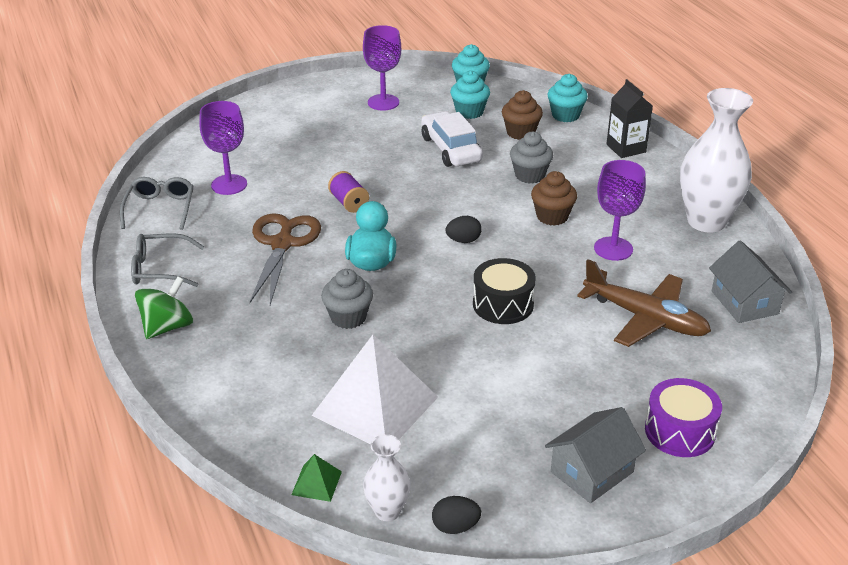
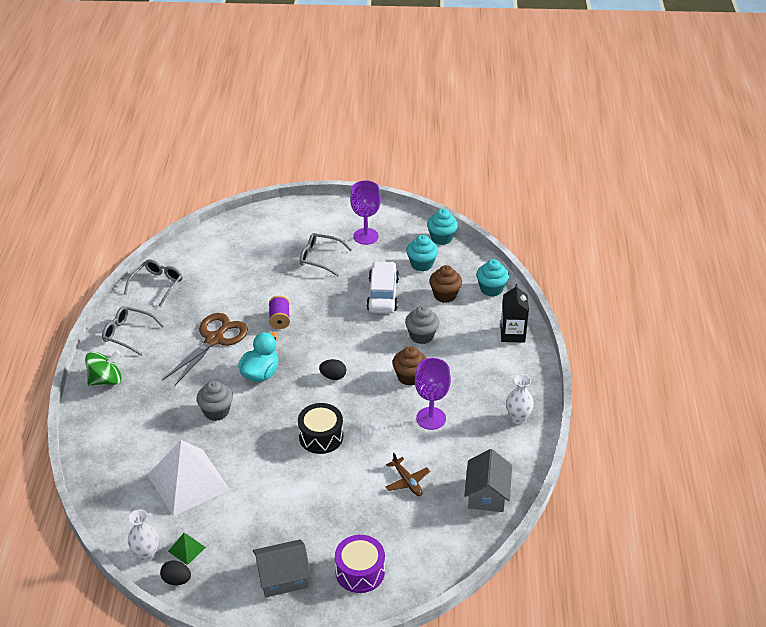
camera: 25 degrees right, 5 degrees up
purple goblet [199,101,247,195] -> none
green pyramid [291,454,342,502] -> green pyramid moved to [168,533,206,565]
brown plane [577,259,711,347] -> brown plane [385,453,430,496], size x0.52
white vase [680,88,753,233] -> white vase [506,374,534,424], size x0.50
none -> grey glasses [300,233,352,276]

